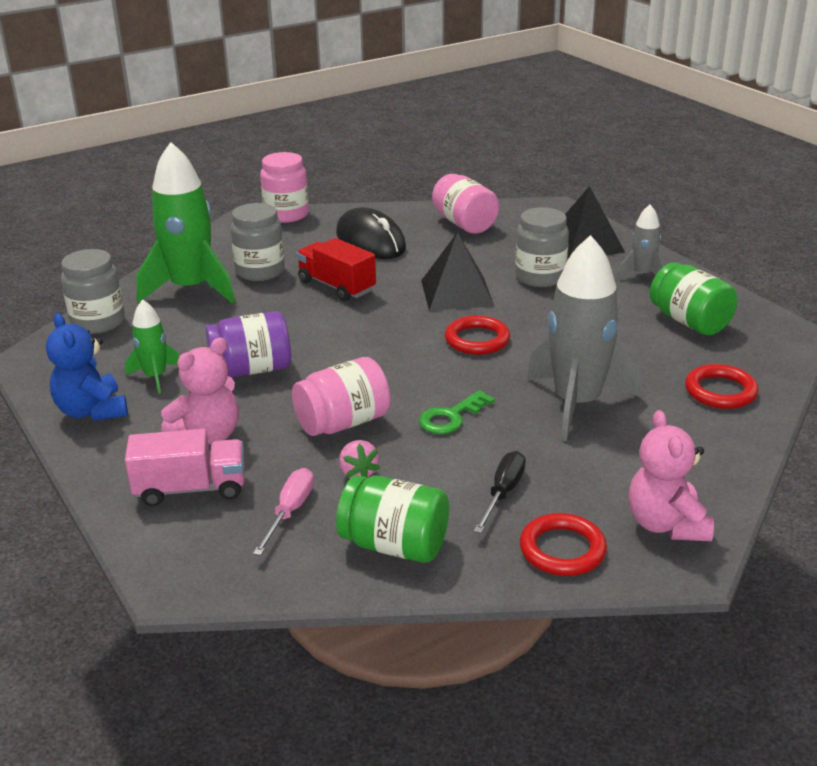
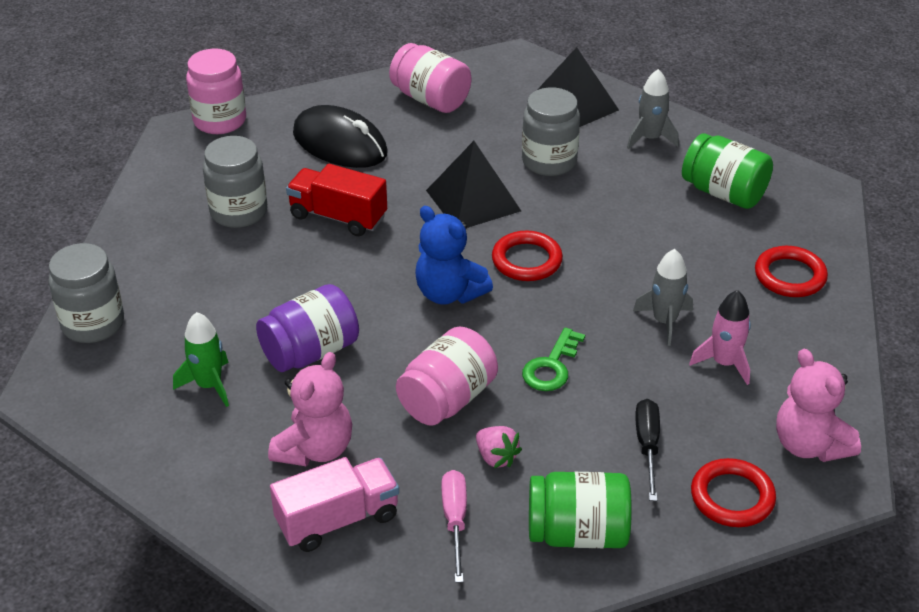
camera: 20 degrees left, 10 degrees up
blue teddy bear [46,313,128,421] -> blue teddy bear moved to [415,206,493,304]
green rocket [136,142,235,303] -> none
grey rocket [527,235,641,441] -> grey rocket [633,249,693,346], size x0.50
none -> pink rocket [689,290,751,385]

